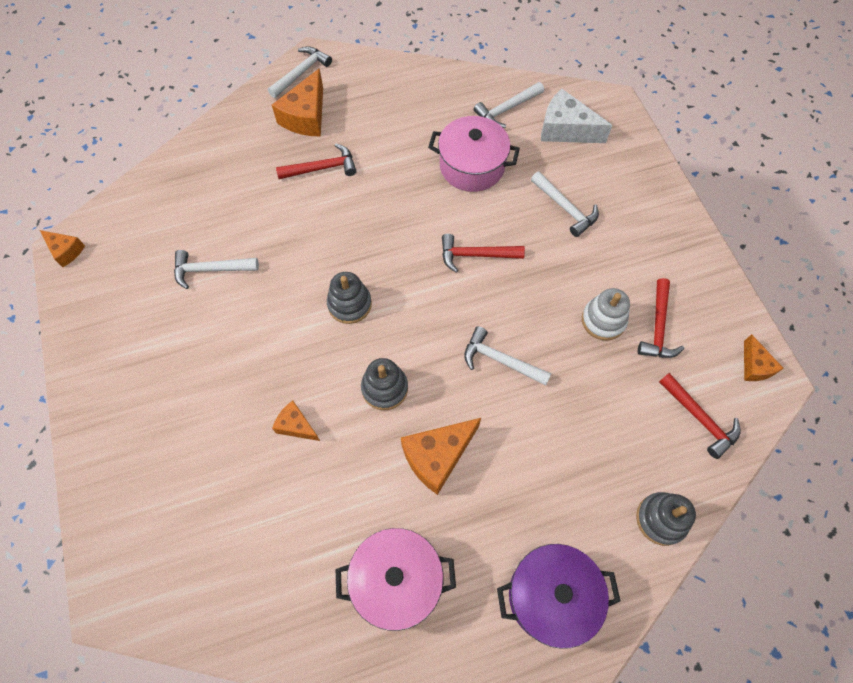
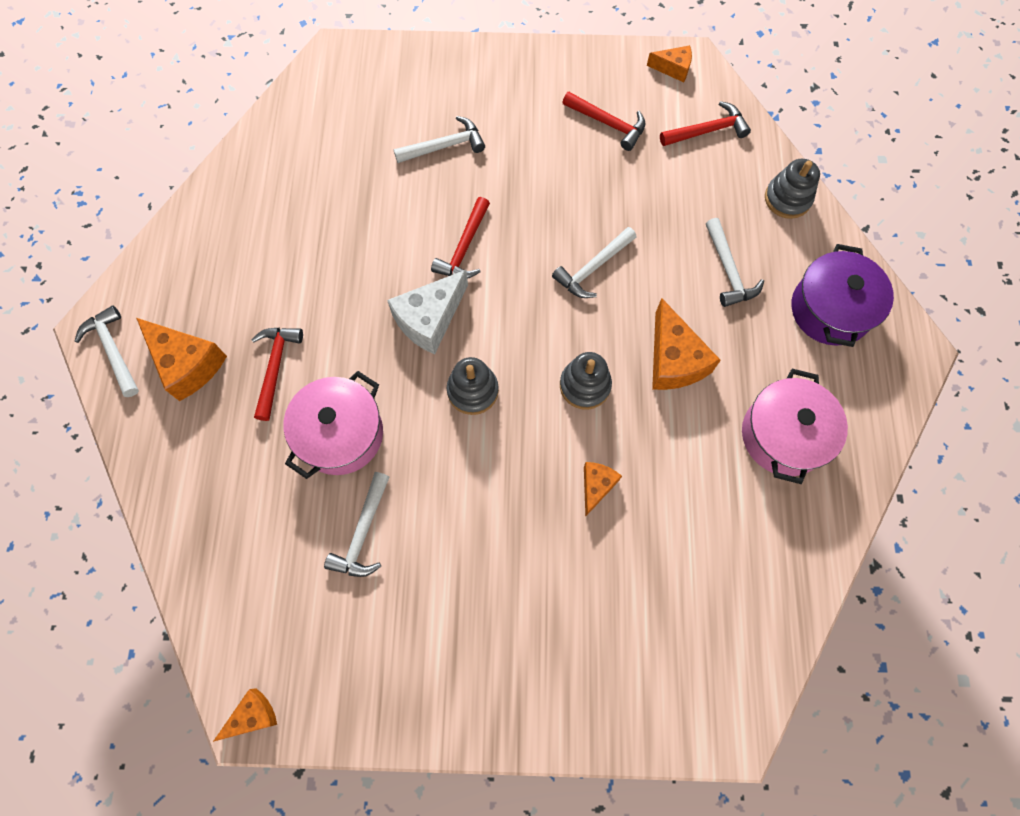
camera: 70 degrees left, 5 degrees up
orange cheese [272,401,320,441] -> orange cheese turned 150 degrees clockwise [584,462,622,517]
pink pot [428,116,520,192] -> pink pot moved to [284,371,383,479]
white hammer [473,82,544,128] -> white hammer moved to [706,218,764,307]
white cheese [541,89,612,143] -> white cheese moved to [387,270,468,355]
white stacking toy [582,288,630,340] -> none

